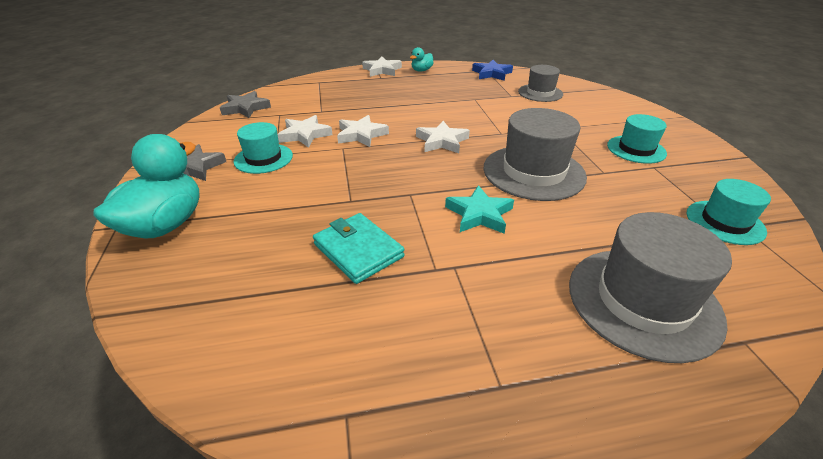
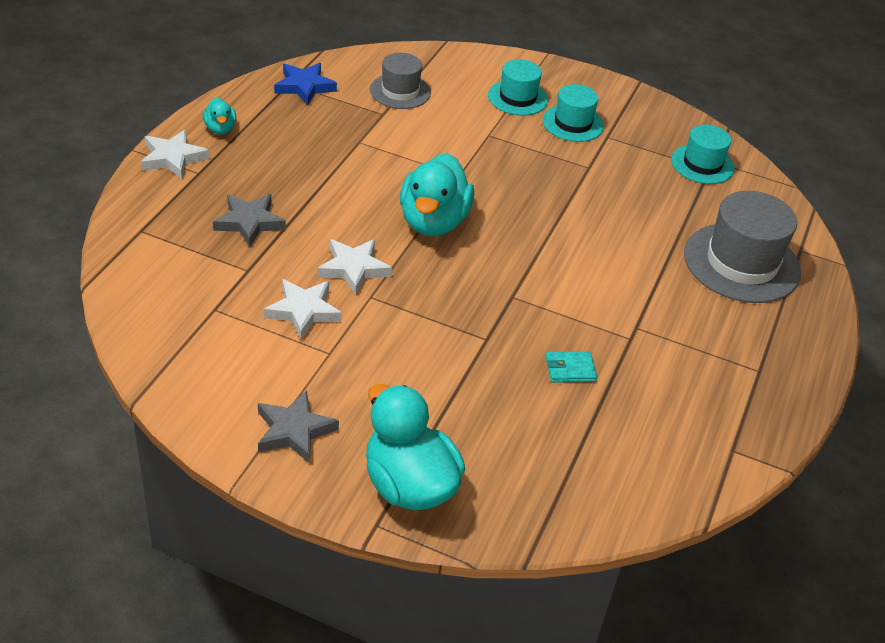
camera: 60 degrees left, 5 degrees up
grey star [220,91,271,118] -> grey star moved to [213,194,286,247]
turquoise hat [234,122,293,174] -> turquoise hat moved to [488,59,548,115]
turquoise wallet [313,213,404,284] -> turquoise wallet [546,351,597,383], size x0.59
white star [416,121,470,153] -> turquoise duck [400,153,474,236]
turquoise star [445,185,514,234] -> none
grey hat [484,108,587,201] -> none

